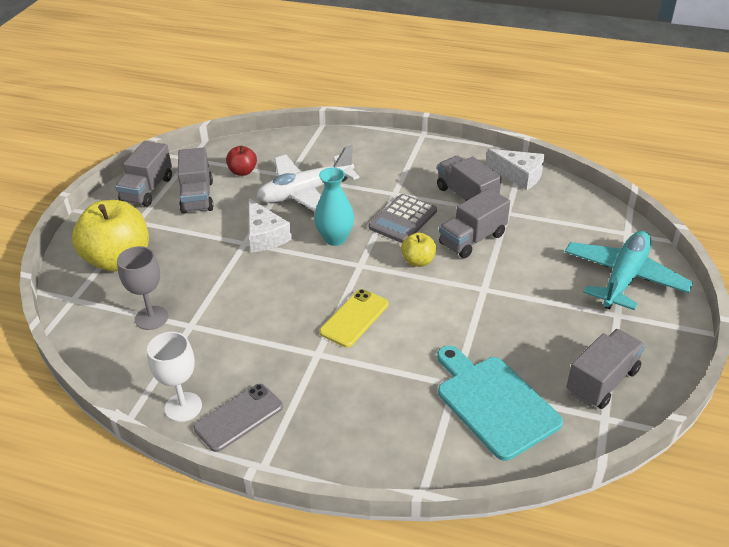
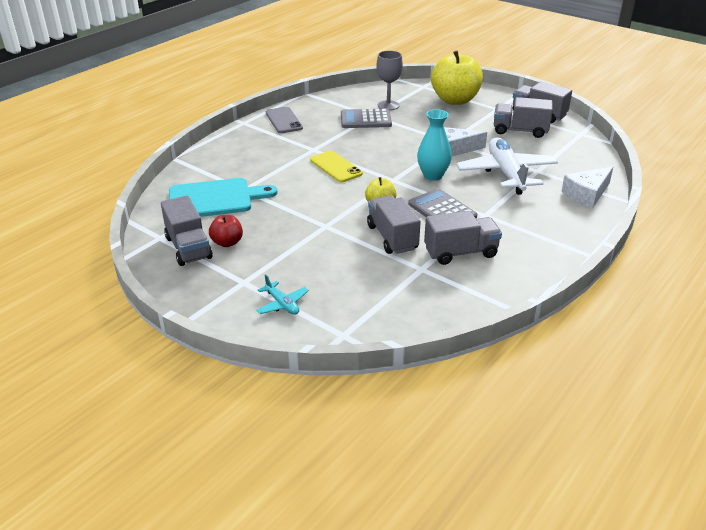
camera: 110 degrees right, 5 degrees down
white goblet [147,332,202,422] -> none
red apple [226,146,257,176] -> red apple moved to [209,215,243,247]
white cheese [486,149,545,191] -> white cheese moved to [561,167,613,208]
turquoise plane [565,231,693,310] -> turquoise plane [256,274,309,315], size x0.45
none -> grey calculator [341,109,392,128]

